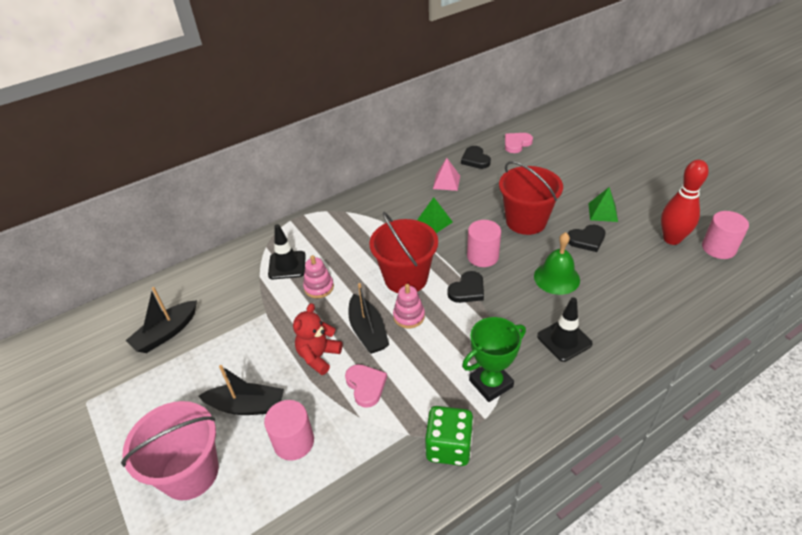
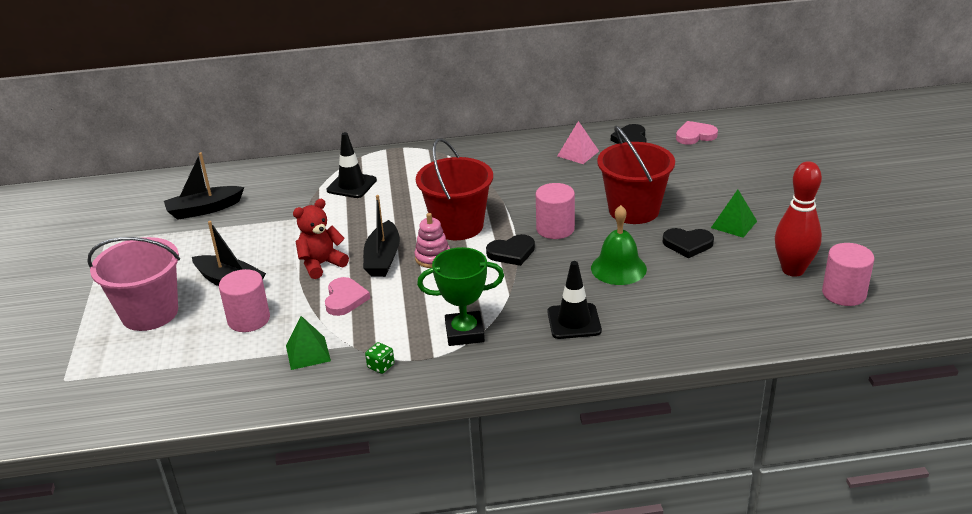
camera: 25 degrees right, 10 degrees down
pink stacking toy [303,255,334,298] -> none
green pyramid [417,197,453,233] -> green pyramid moved to [286,316,331,370]
green dice [425,406,473,466] -> green dice [365,342,395,374], size x0.46

